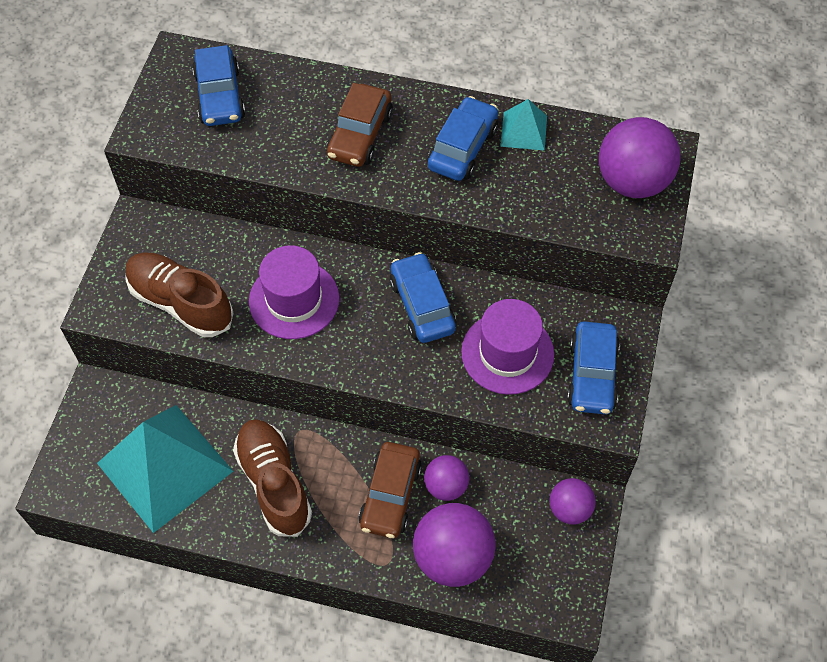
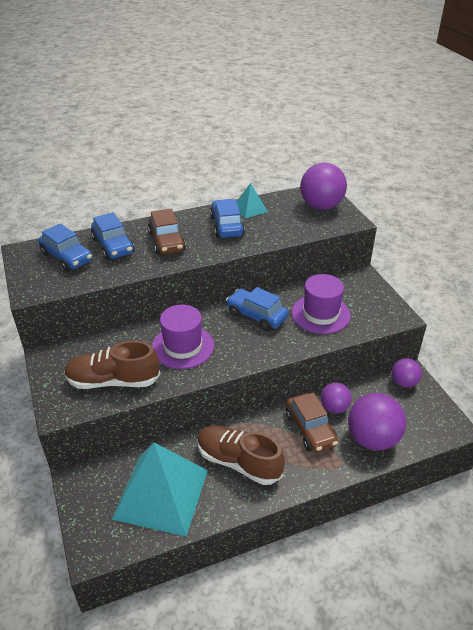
camera: 35 degrees left, 20 degrees down
blue car [567,321,620,414] -> blue car moved to [91,212,134,260]

